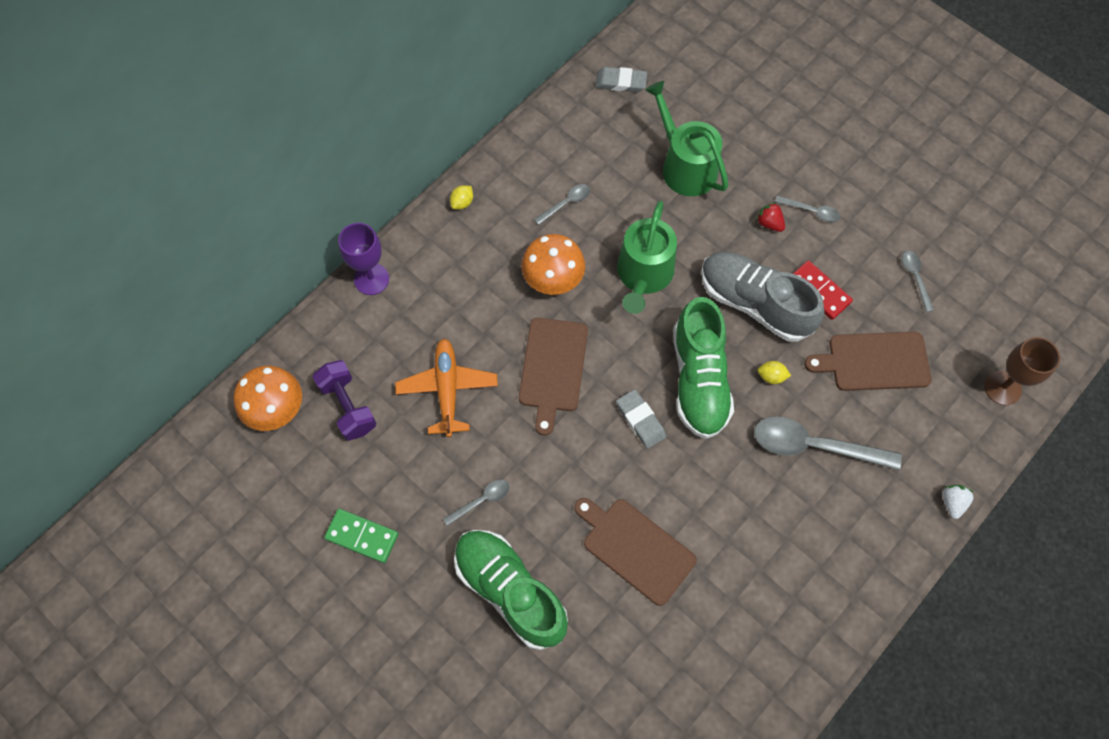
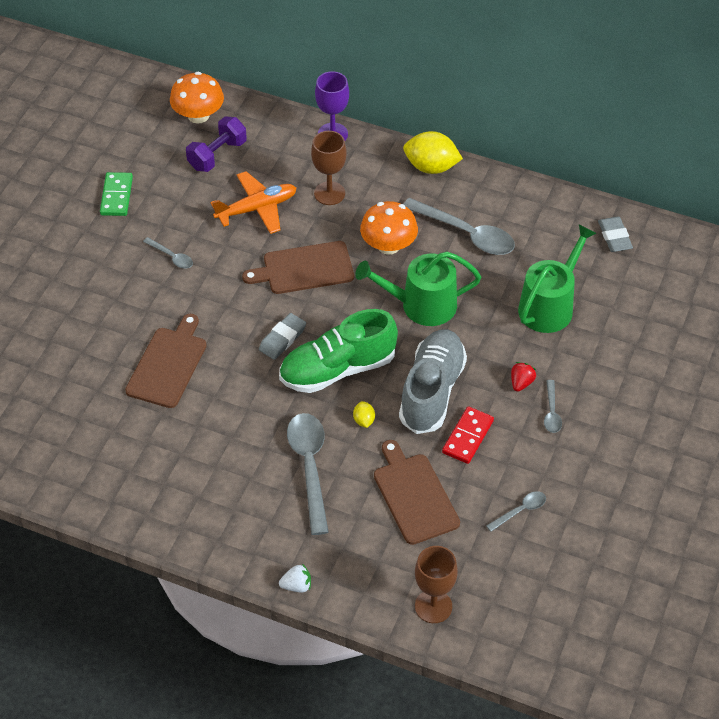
camera: 70 degrees right, 15 degrees down
yellow lemon [450,185,473,210] -> yellow lemon [403,131,463,174], size x2.14
green shoe [454,530,568,650] -> none
grey spoon [534,184,590,225] -> grey spoon [404,198,515,255], size x2.04
none -> brown goblet [311,131,347,205]

